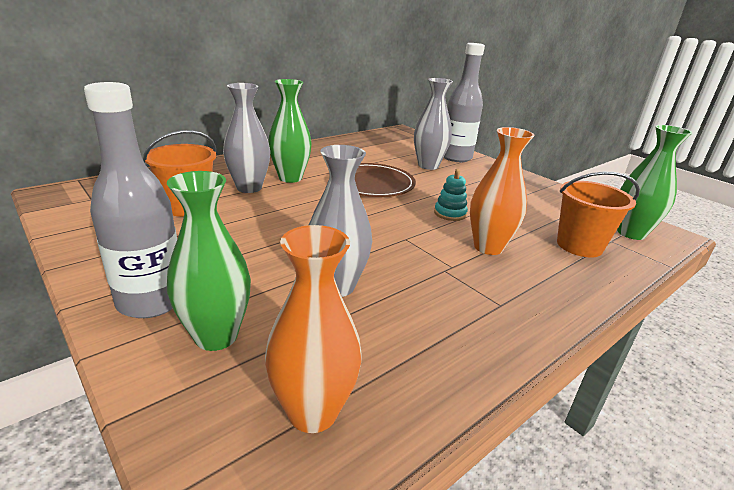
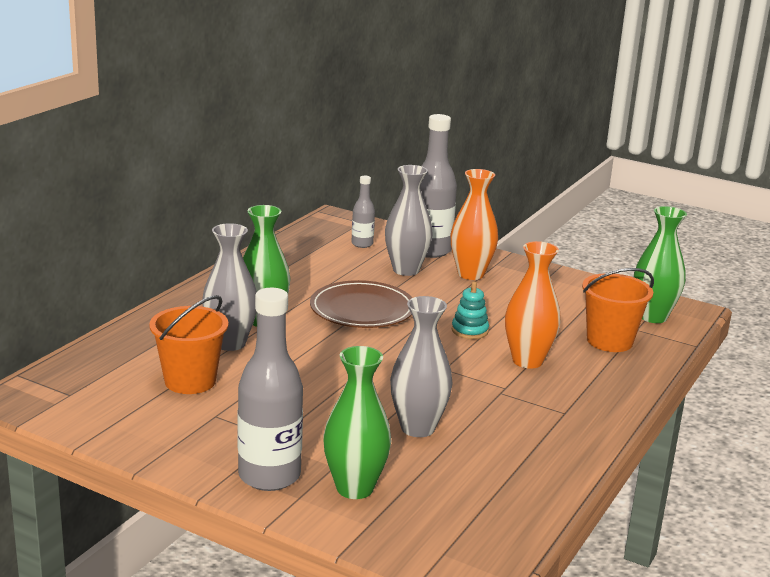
camera: 20 degrees left, 5 degrees down
orange vase [265,225,362,433] -> orange vase moved to [451,169,498,280]
none -> grey bottle [352,176,375,248]

